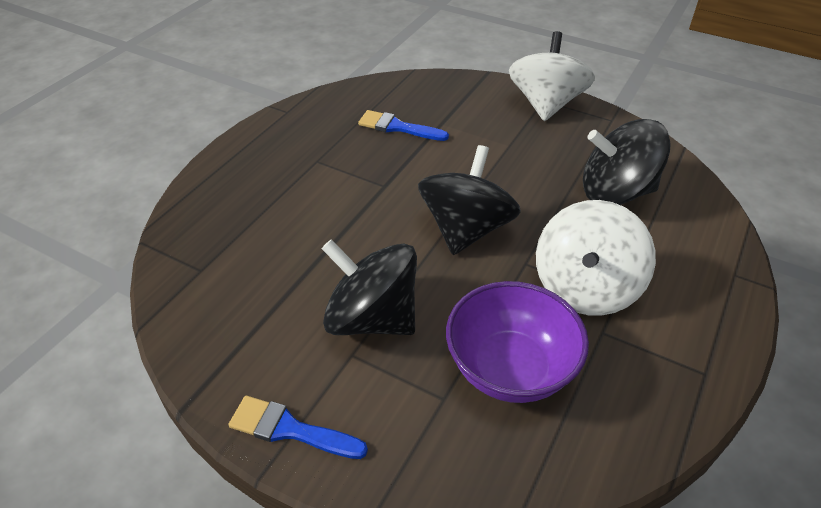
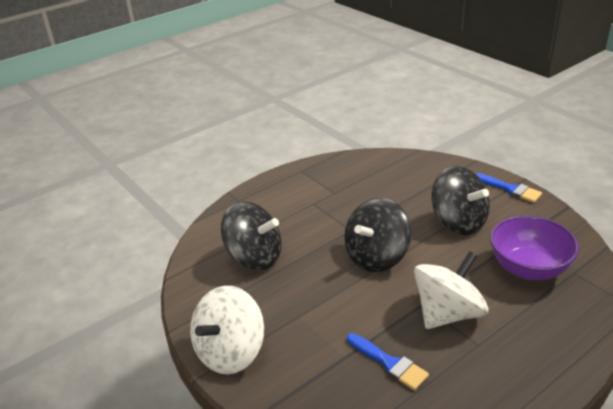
camera: 155 degrees left, 10 degrees down
purple bowl [446,281,589,403] -> purple bowl moved to [490,216,579,280]
white spinning top [536,200,656,316] -> white spinning top moved to [414,251,488,329]

